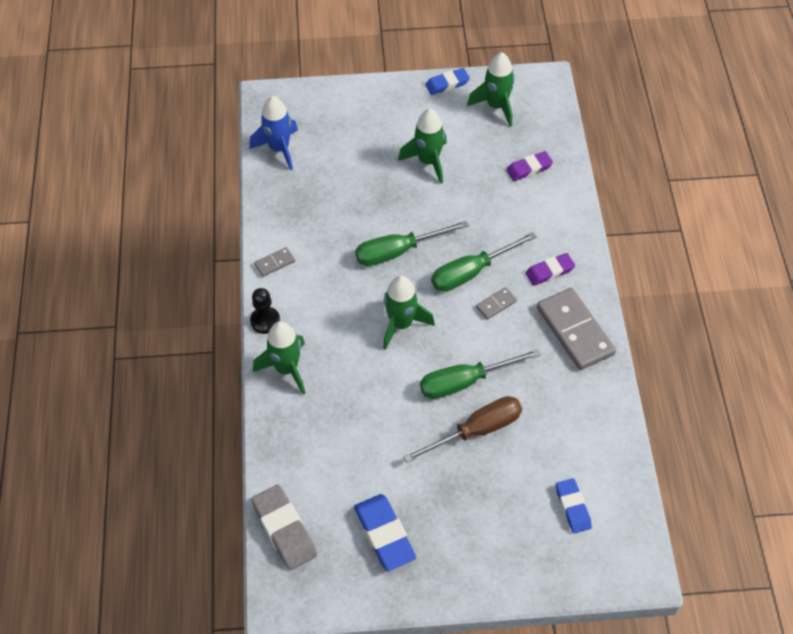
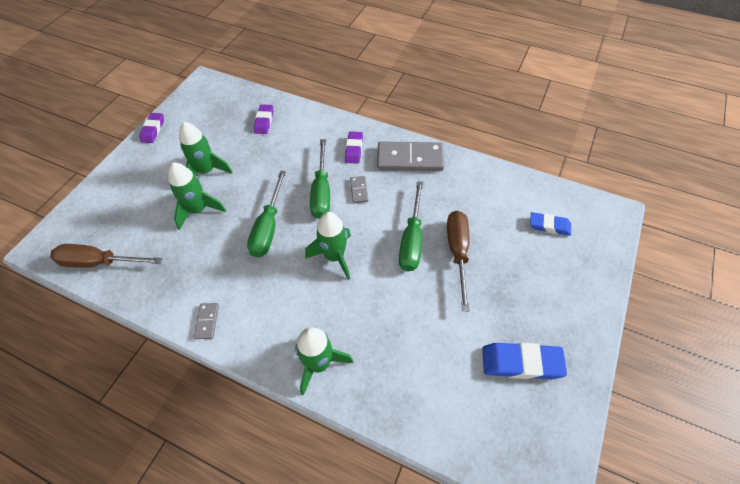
camera: 60 degrees left, 0 degrees up
blue rocket [249,96,298,170] -> brown screwdriver [50,244,163,268]
black pawn [250,288,280,334] -> none
grey eraser [251,485,317,570] -> none
blue eraser [425,68,470,95] -> purple eraser [139,113,164,143]
green rocket [467,52,515,127] -> green rocket moved to [168,162,226,230]

